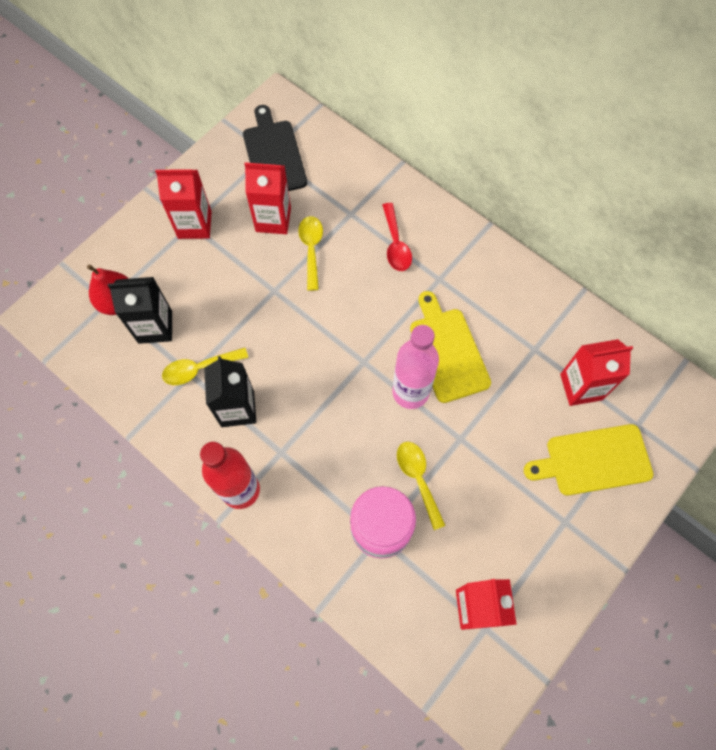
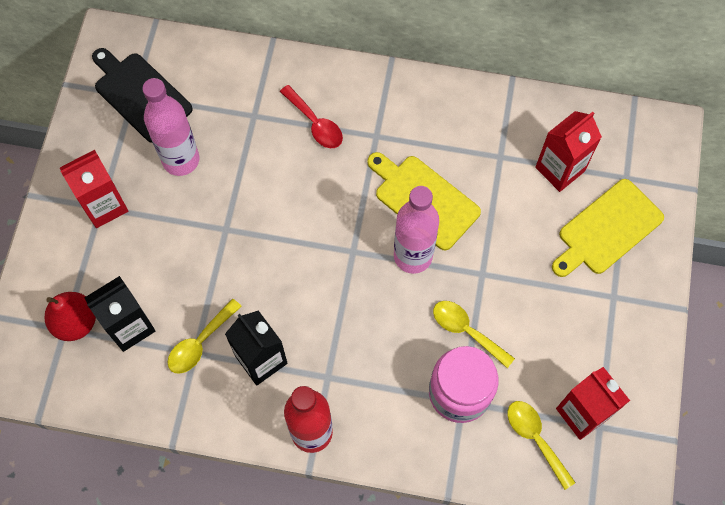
camera: 30 degrees left, 0 degrees up
red carton [244,162,291,234] -> pink bottle [142,78,199,176]
yellow spoon [298,216,323,291] -> yellow spoon moved to [508,401,576,490]

